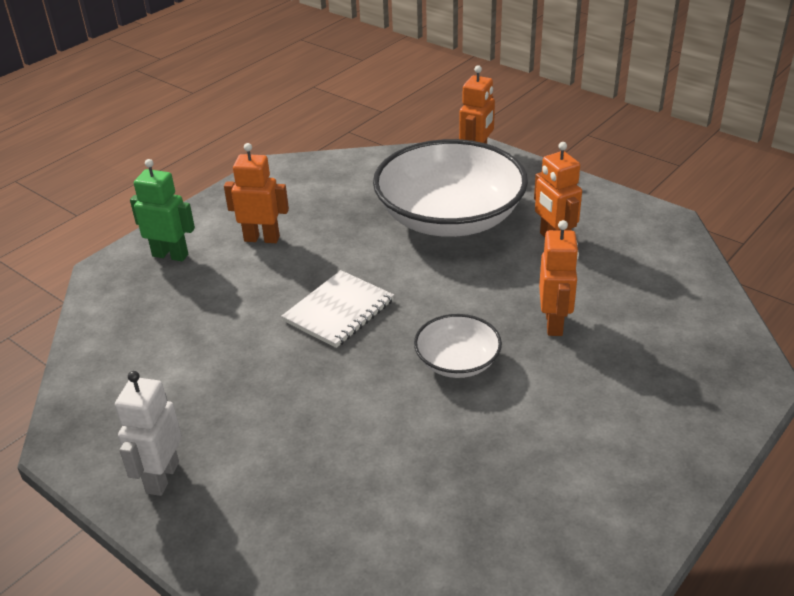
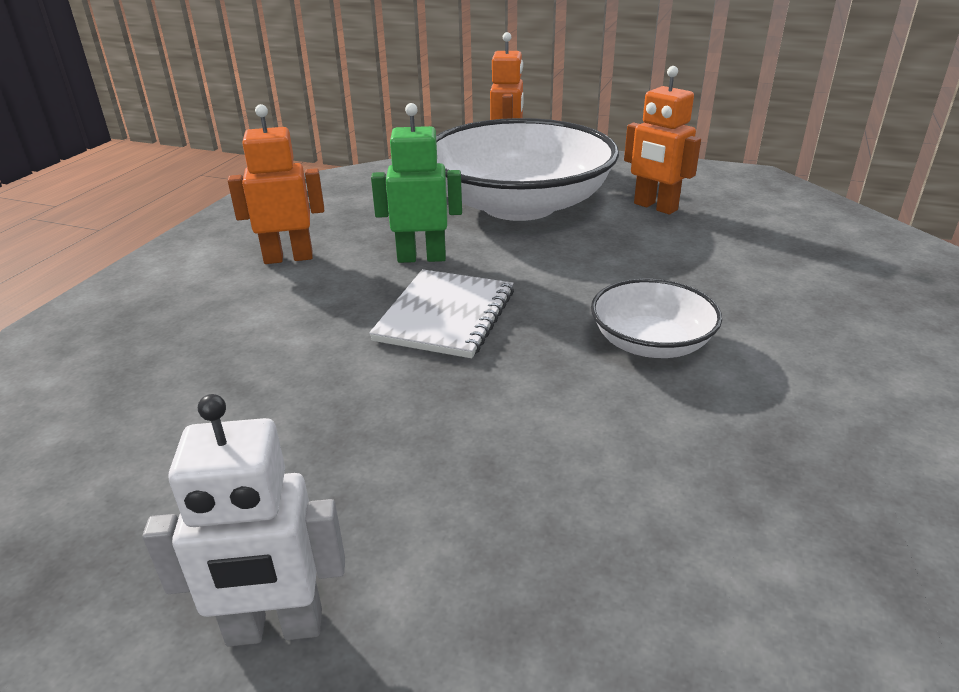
camera: 20 degrees left, 5 degrees down
white robot [115,371,182,496] -> white robot turned 90 degrees counterclockwise [143,394,345,647]
green robot [130,159,195,261] -> green robot moved to [371,103,462,263]
orange robot [539,220,579,336] -> none

